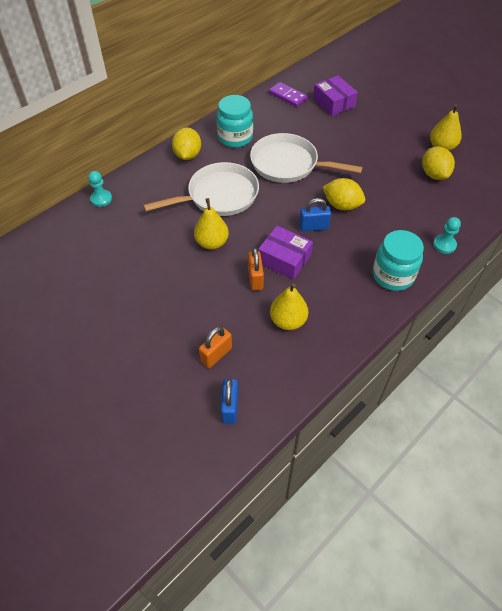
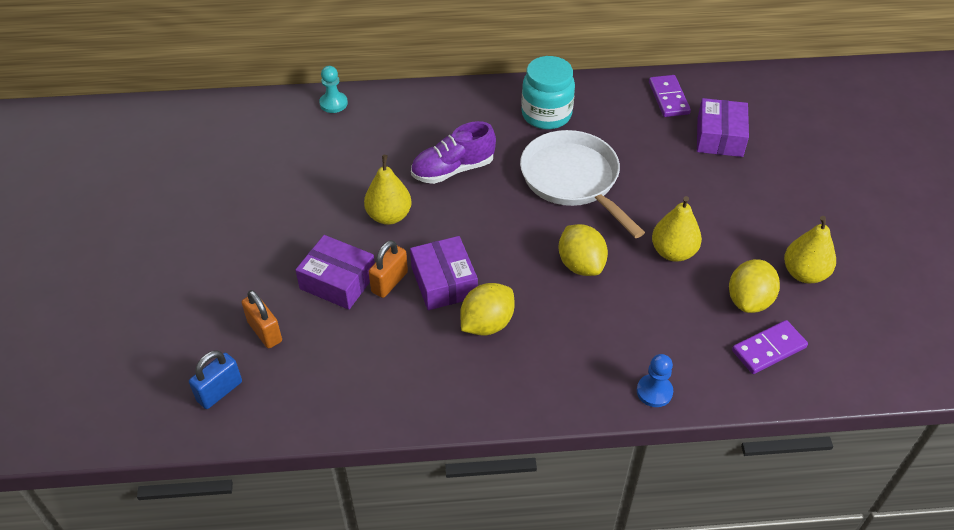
camera: 40 degrees right, 5 degrees down
white pan [143,162,259,216] -> purple shoe [411,121,496,184]
yellow lemon [172,128,201,160] -> yellow lemon moved to [460,283,515,335]
orange padlock [199,327,232,368] -> orange padlock turned 60 degrees clockwise [242,290,282,348]
yellow pear [270,283,308,330] -> yellow pear moved to [652,196,702,262]
blue padlock [299,198,331,231] -> none
turquoise jar [373,230,424,291] -> none
turquoise pawn [433,217,461,254] -> blue pawn [637,354,673,407]
none -> purple box [296,235,375,310]
none -> purple domino [732,320,808,374]

